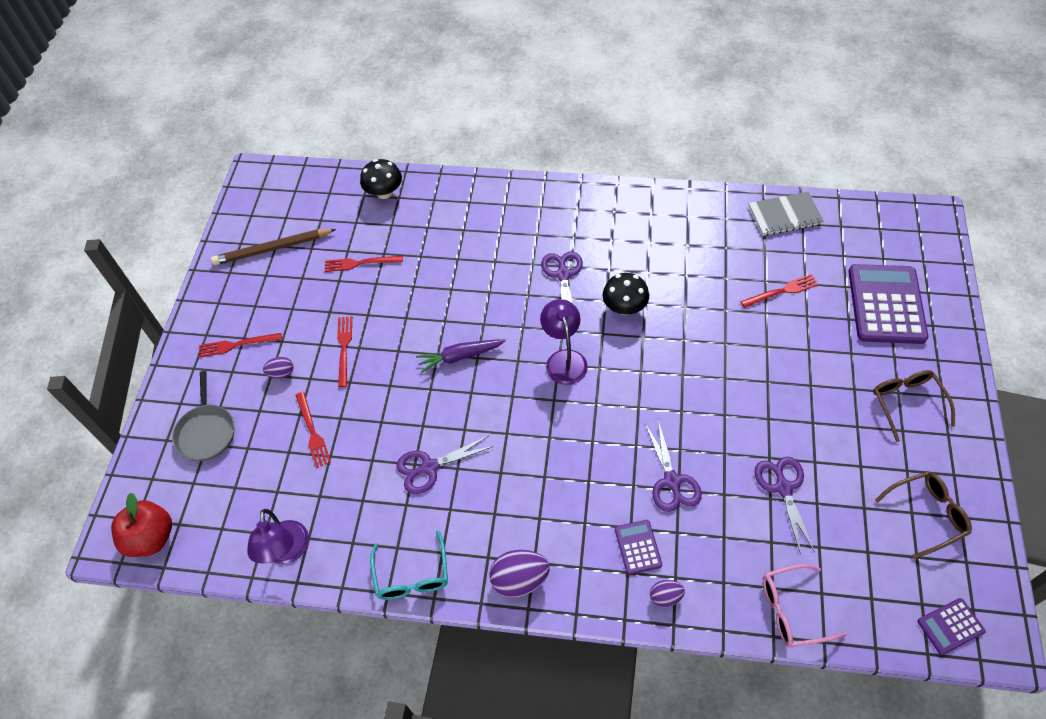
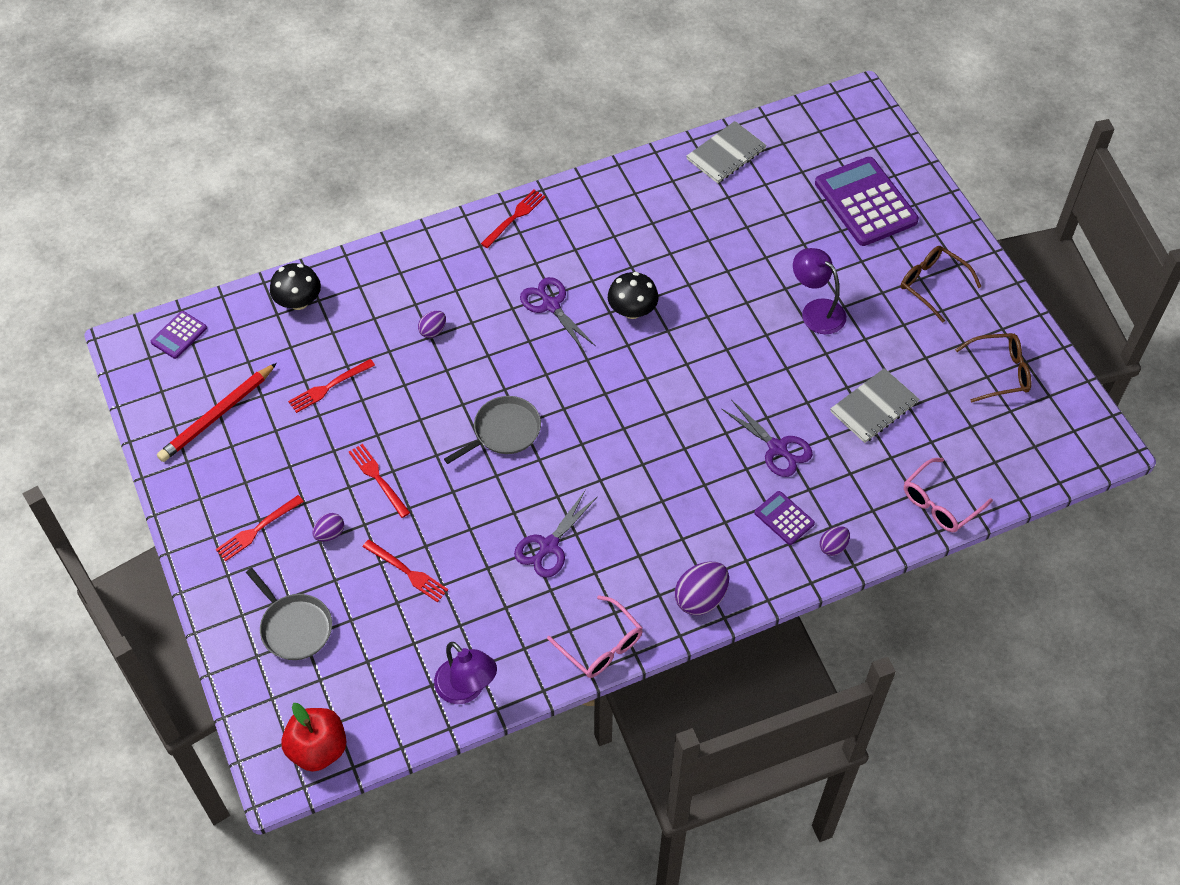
camera: 35 degrees left, 0 degrees up
brown pencil [211,229,336,265] -> red pencil [157,363,277,462]
turquoise glasses [370,530,448,600] -> pink glasses [547,595,643,678]
purple carrot [416,339,505,373] -> grey pan [444,396,541,464]
purple lamp [540,299,588,385] -> purple lamp moved to [793,248,846,334]
red fork [740,274,819,308] -> red fork moved to [481,190,546,248]
purple scissors [754,457,815,555] -> grey notebook [830,368,920,443]
brown glasses [875,471,972,559] -> brown glasses turned 45 degrees clockwise [955,333,1031,403]
purple calculator [917,598,986,655] -> purple calculator moved to [151,311,207,359]
none -> purple egg [418,311,446,338]

